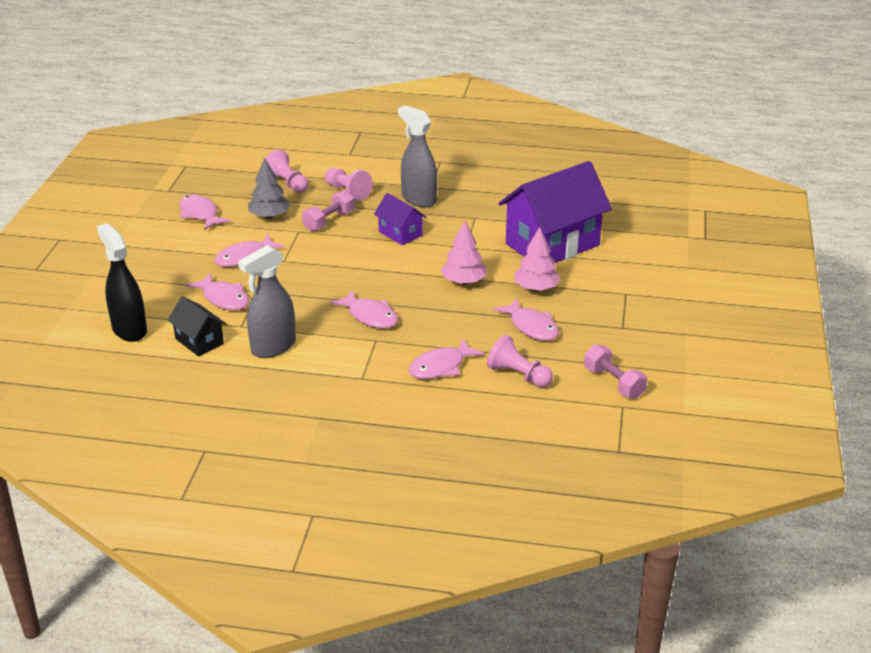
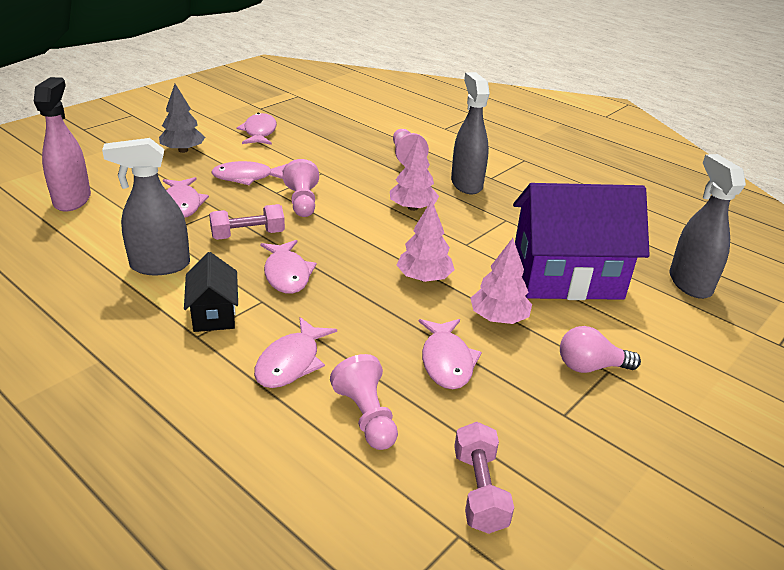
camera: 30 degrees right, 0 degrees up
black spray bottle [97,223,147,342] -> pink spray bottle [34,77,91,212]
black house [168,296,226,357] -> black house moved to [184,252,238,332]
grey tree [248,158,290,219] -> grey tree moved to [159,84,205,153]
pink pawn [265,149,308,193] -> pink pawn moved to [283,159,319,217]
pink dumbbell [302,190,354,232] -> pink dumbbell moved to [209,204,285,240]
purple house [374,193,426,245] -> pink tree [390,136,439,211]
pink fish [409,338,485,379] -> pink fish turned 60 degrees counterclockwise [254,317,337,388]
none -> pink light bulb [560,326,641,373]
none -> grey spray bottle [669,154,746,299]

